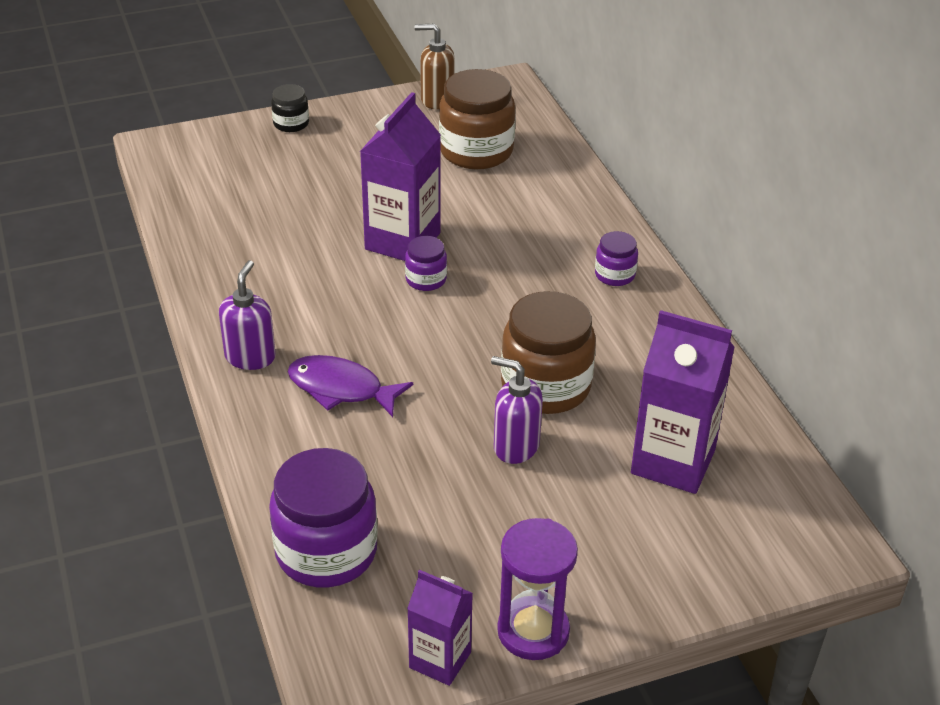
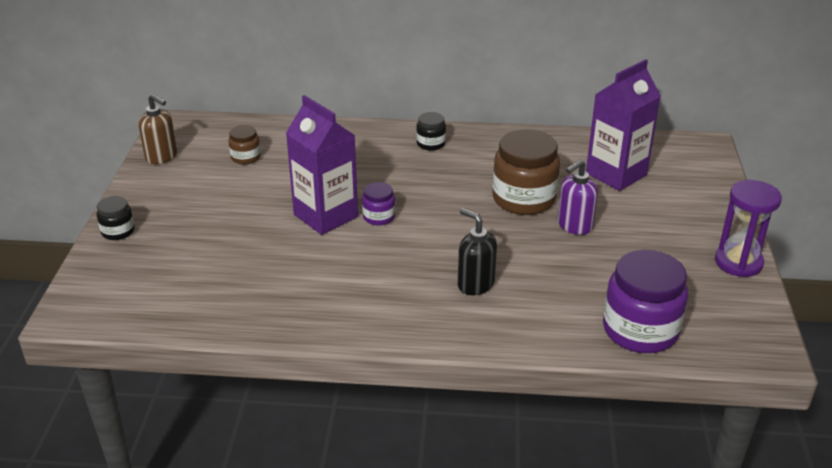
camera: 65 degrees left, 5 degrees down
purple soap dispenser [219,260,276,370] -> none
purple fish [288,355,413,417] -> black soap dispenser [458,208,497,295]
purple carton [407,570,473,686] -> none
brown soap dispenser [415,24,455,109] -> brown soap dispenser turned 90 degrees counterclockwise [139,94,177,164]
brown jar [439,69,515,169] -> brown jar [229,125,261,165], size x0.50
purple jar [595,231,638,286] -> black jar [416,112,446,151]

